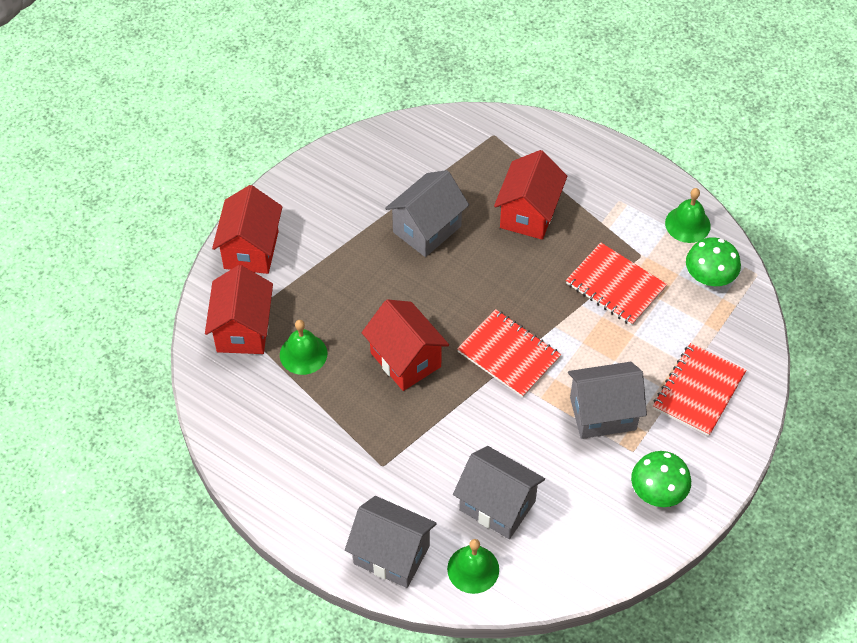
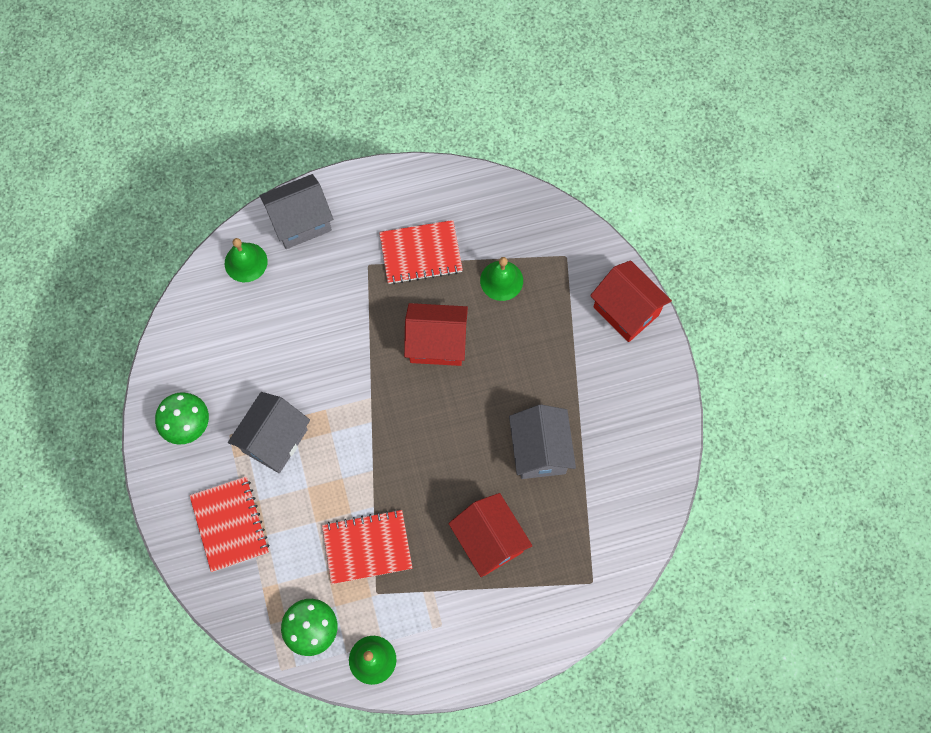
camera: 130 degrees right, 15 degrees up
red house [205,265,273,354] -> none
grey house [453,446,545,539] -> none
red notebook [457,309,561,398] -> red notebook moved to [379,220,463,284]

